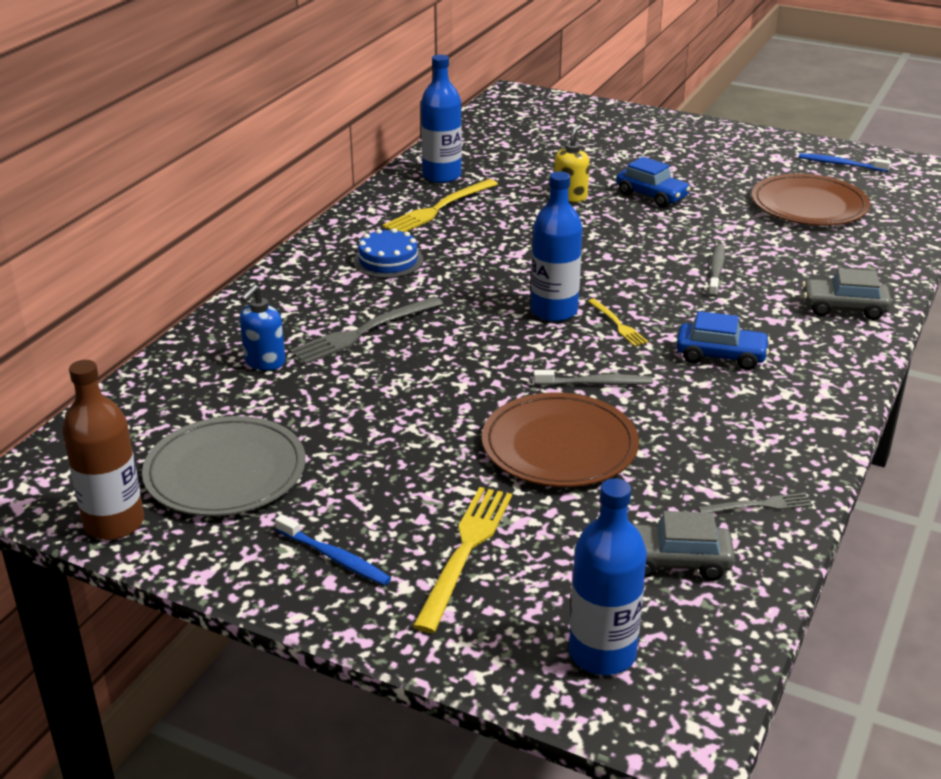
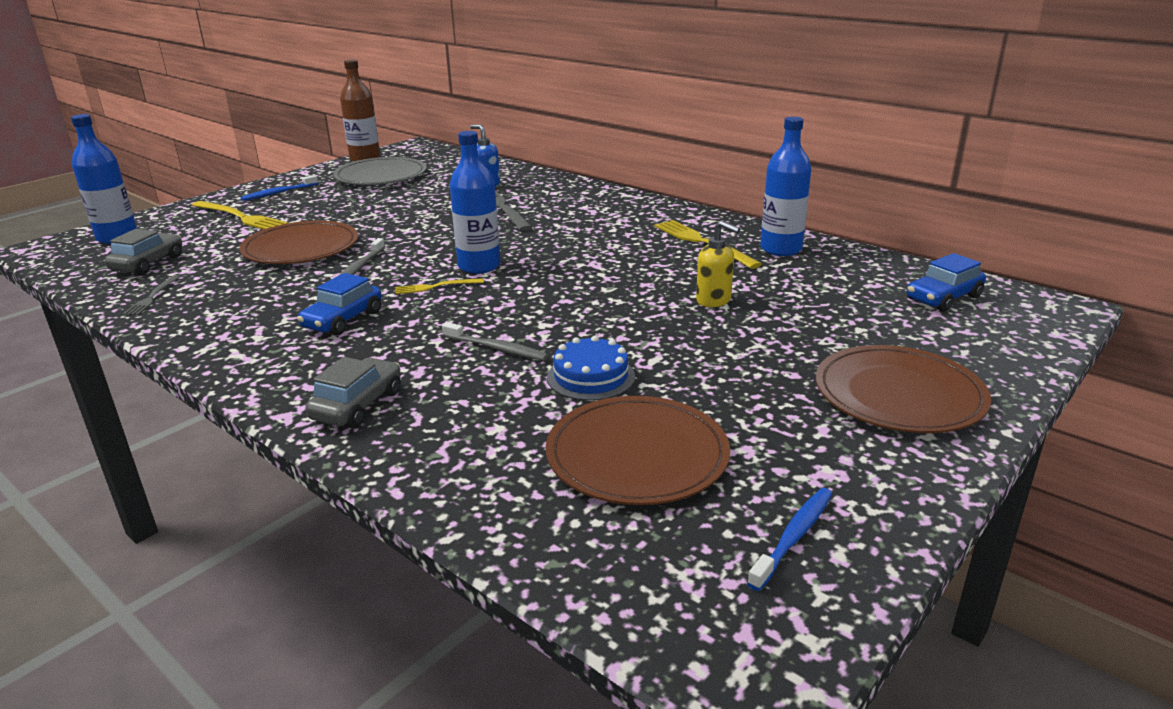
camera: 105 degrees right, 5 degrees down
blue cake [353,228,423,278] -> blue cake moved to [547,336,635,401]
blue car [616,157,691,208] -> blue car moved to [907,253,986,312]
none -> brown plate [816,345,991,433]

